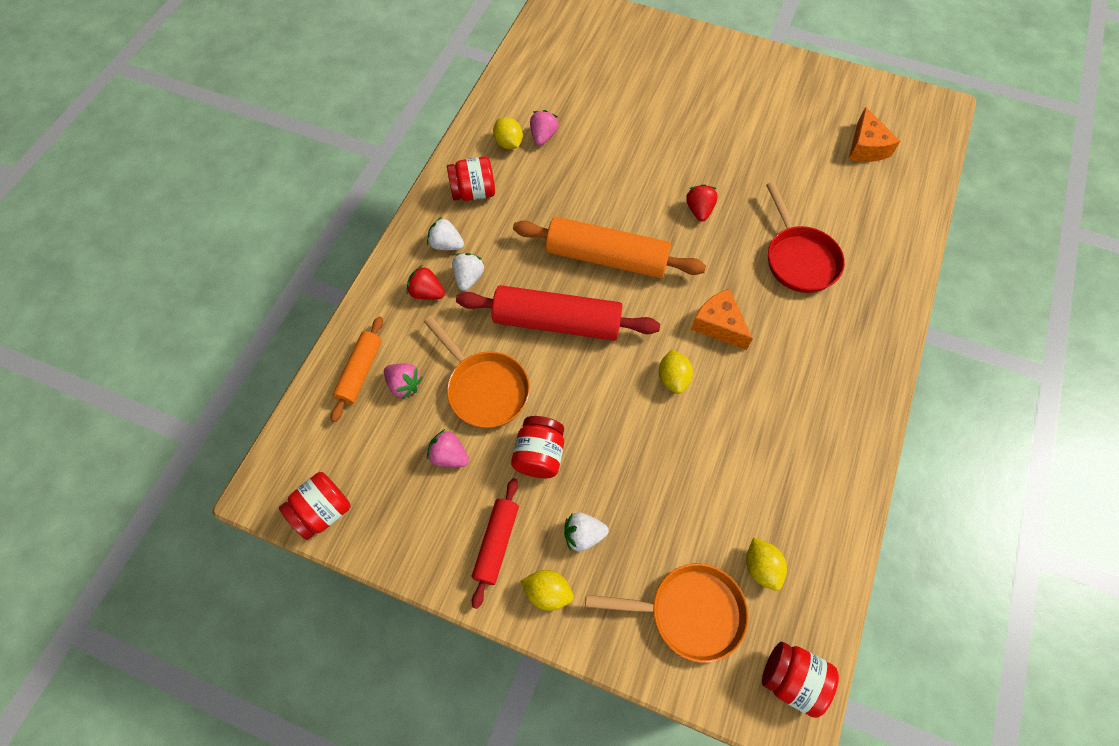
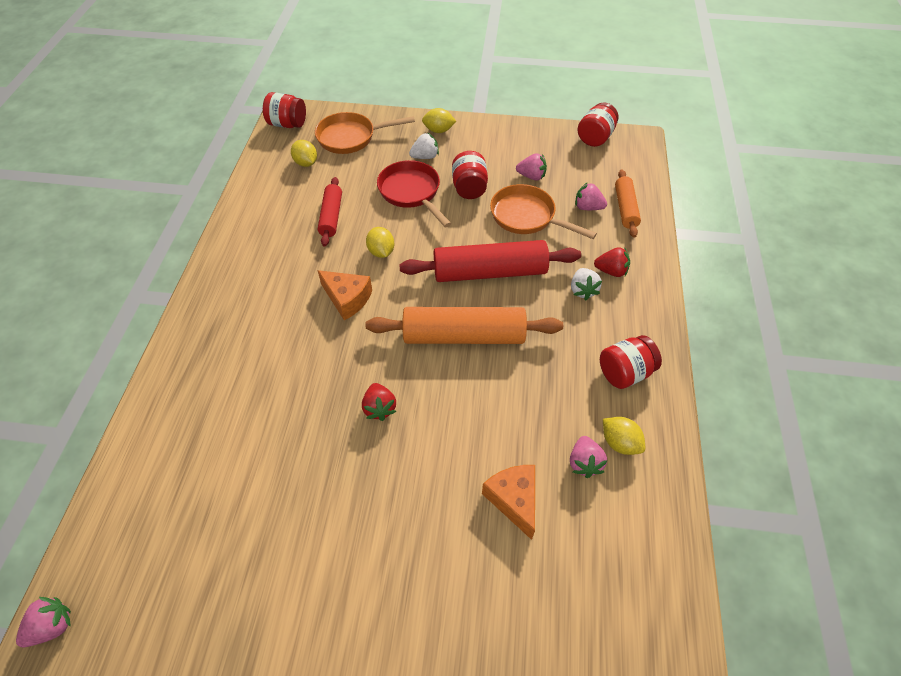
camera: 165 degrees right, 10 degrees down
white strawberry [427,217,464,250] -> none
red rolling pin [472,478,519,609] -> red rolling pin moved to [318,177,342,247]
red pan [766,182,845,293] -> red pan moved to [377,160,452,227]
orange cheese [849,107,900,162] -> orange cheese moved to [482,465,535,540]
none -> pink strawberry [16,597,71,647]

